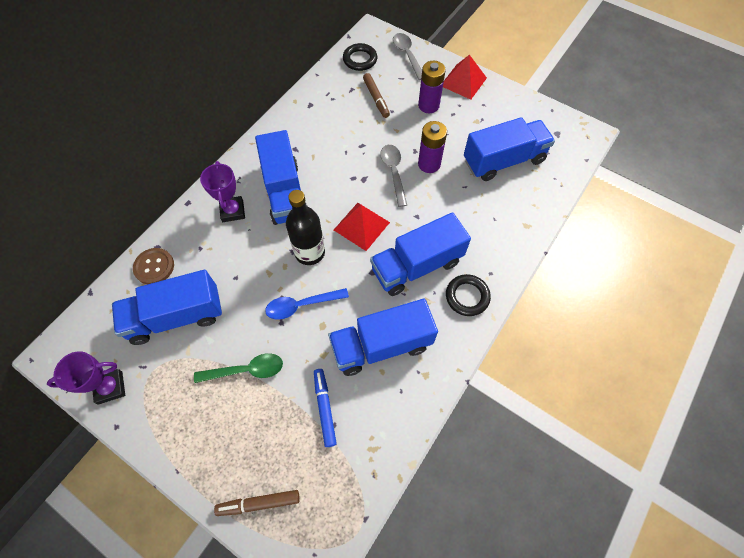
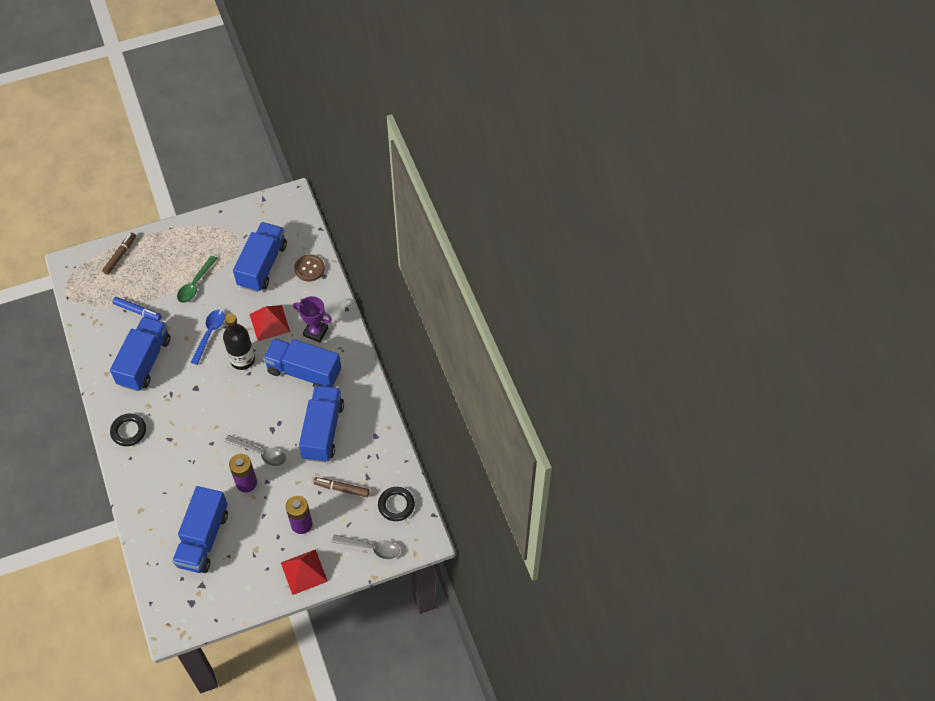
camera: 125 degrees right, 5 degrees down
purple trophy [47,351,125,405] -> none
red pyramid [334,203,390,251] -> red pyramid moved to [250,305,290,341]
blue truck [370,212,471,296] -> blue truck moved to [299,385,344,462]

